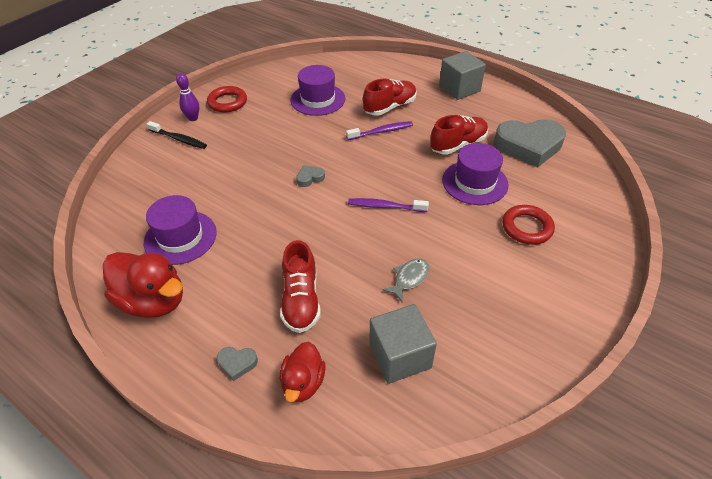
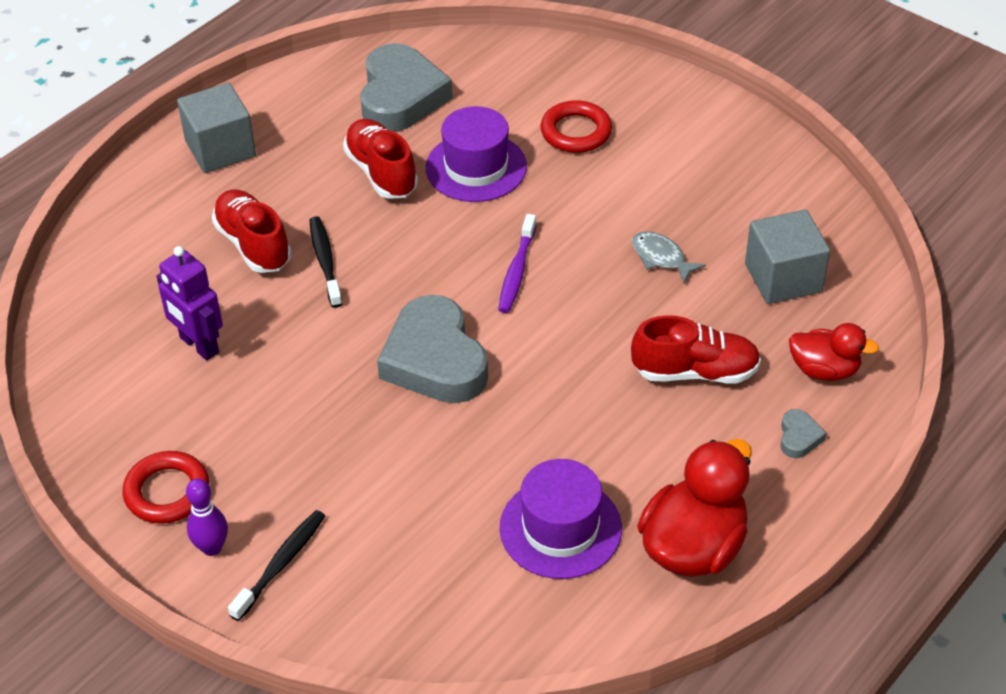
camera: 85 degrees left, 0 degrees up
purple hat [291,65,345,116] -> purple robot [157,246,223,360]
grey heart [296,165,325,187] -> grey heart [377,295,488,403], size x2.43
purple toothbrush [346,121,413,140] -> black toothbrush [310,216,342,308]

